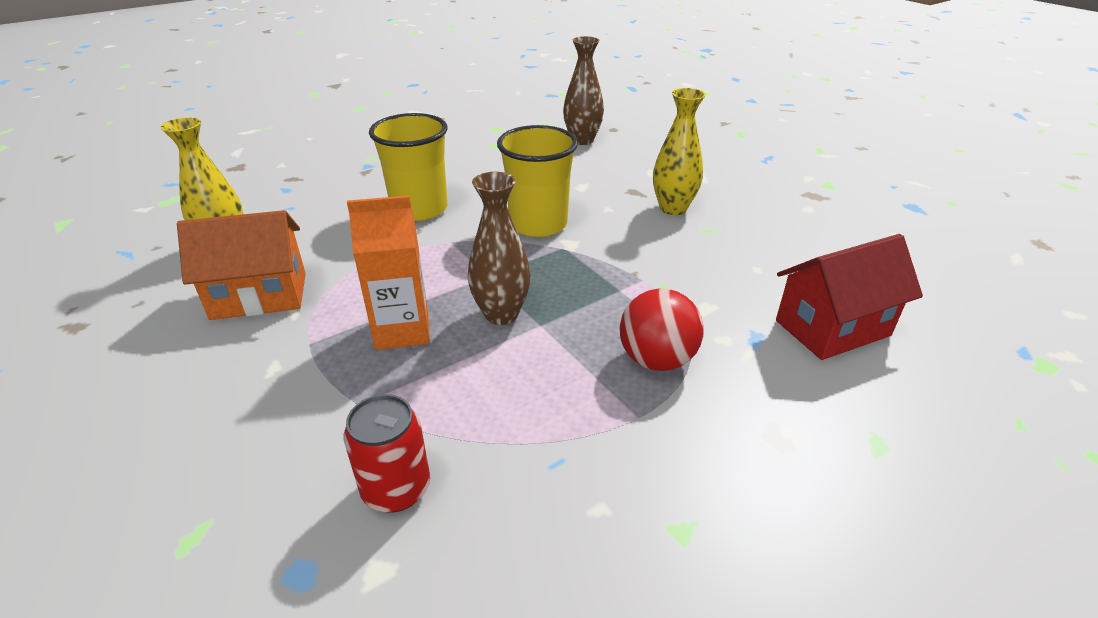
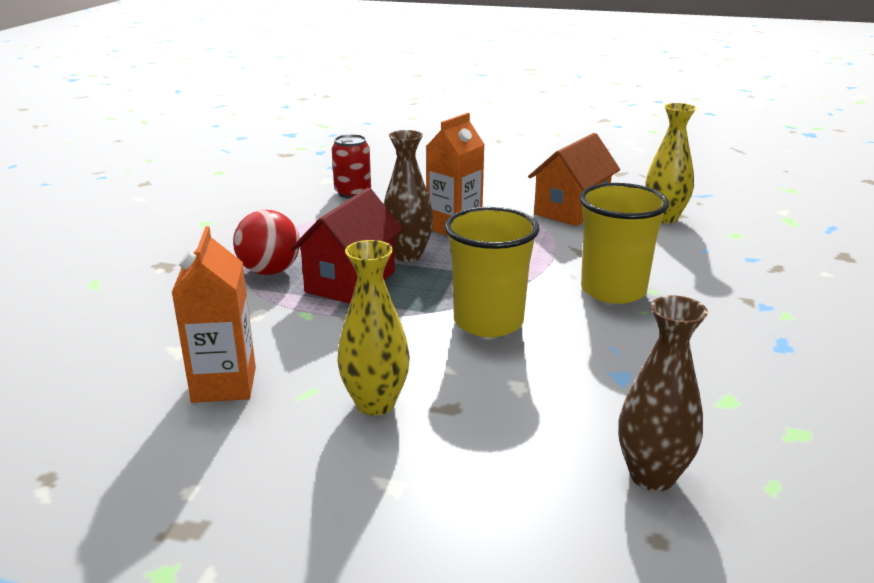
camera: 140 degrees right, 10 degrees down
red house [776,234,923,360] -> red house moved to [291,188,403,303]
none -> orange carton [171,226,256,403]

